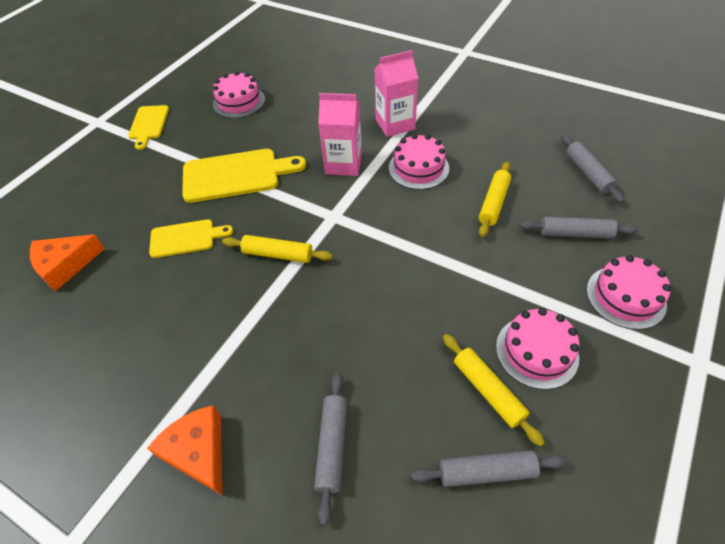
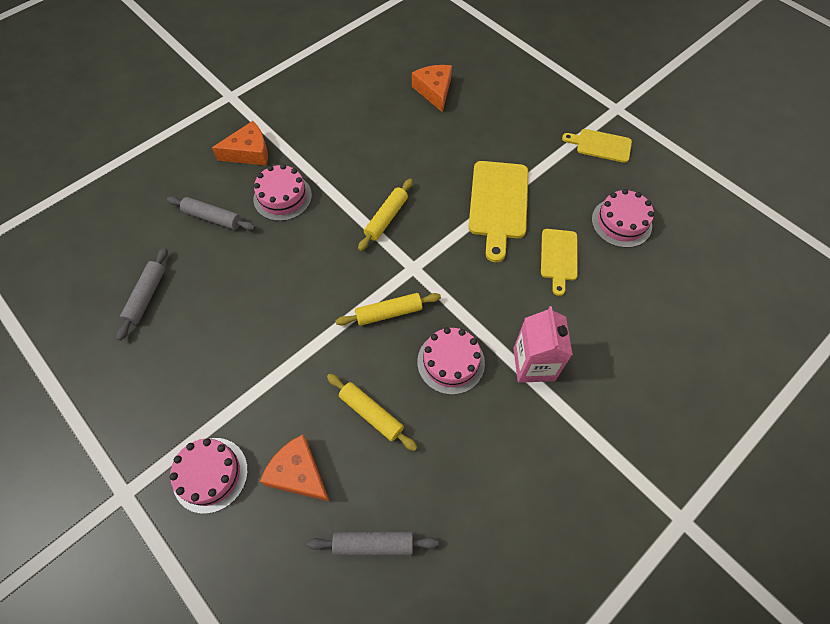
camera: 105 degrees right, 10 degrees up
yellow cutting board [149,219,233,258] -> yellow cutting board moved to [541,229,578,296]
pink carton [318,93,362,176] -> none
yellow rolling pin [443,334,545,447] -> yellow rolling pin moved to [336,293,441,326]
pink cake [496,308,580,390] -> pink cake moved to [253,164,312,221]
grey rolling pin [519,217,639,239] -> orange cheese [260,434,330,502]

